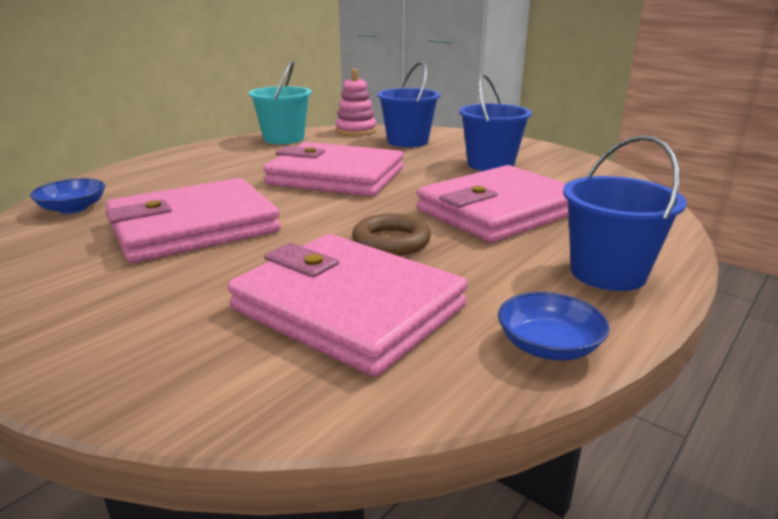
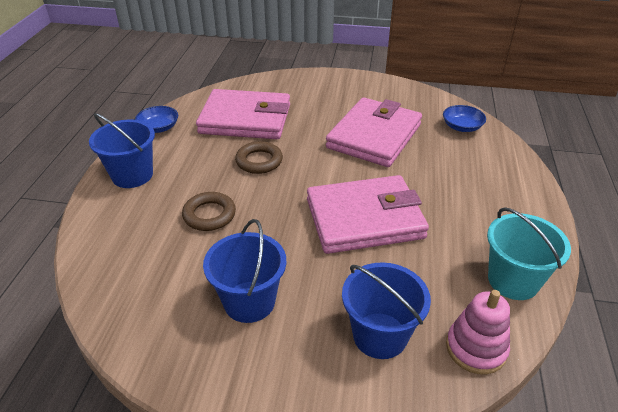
camera: 150 degrees right, 15 degrees up
pink wallet [417,165,568,243] -> brown ring [182,192,236,231]

